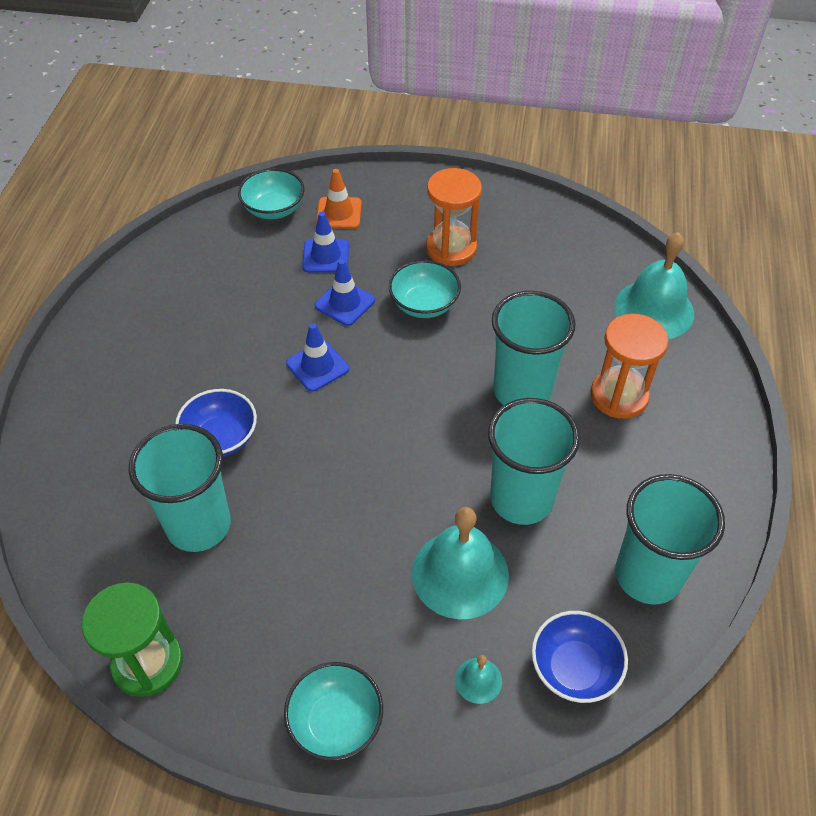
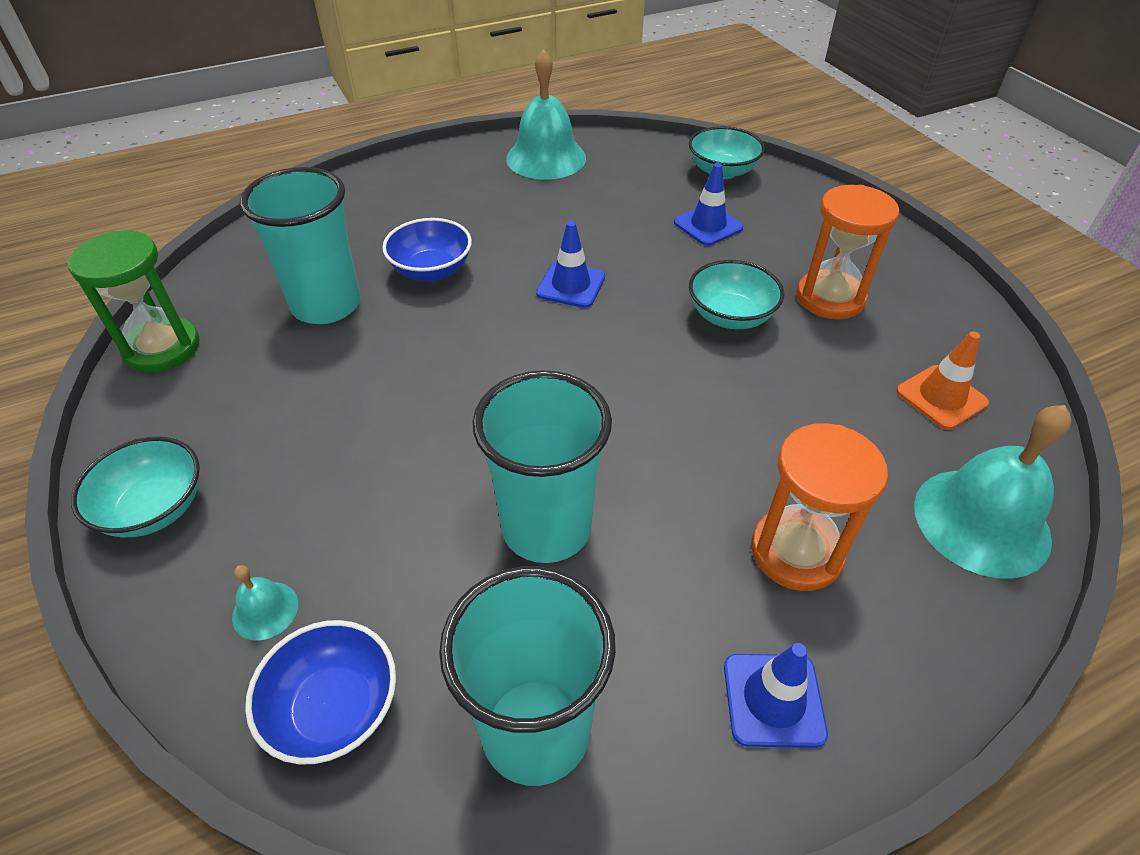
camera: 55 degrees right, 5 degrees down
blue traffic cone [315,259,375,326] -> blue traffic cone moved to [724,643,828,748]
orange traffic cone [316,169,362,229] -> orange traffic cone moved to [896,331,989,430]
turquoise bell [412,507,509,619] -> turquoise bell moved to [506,49,586,180]
turquoise cup [492,291,575,405] -> none

